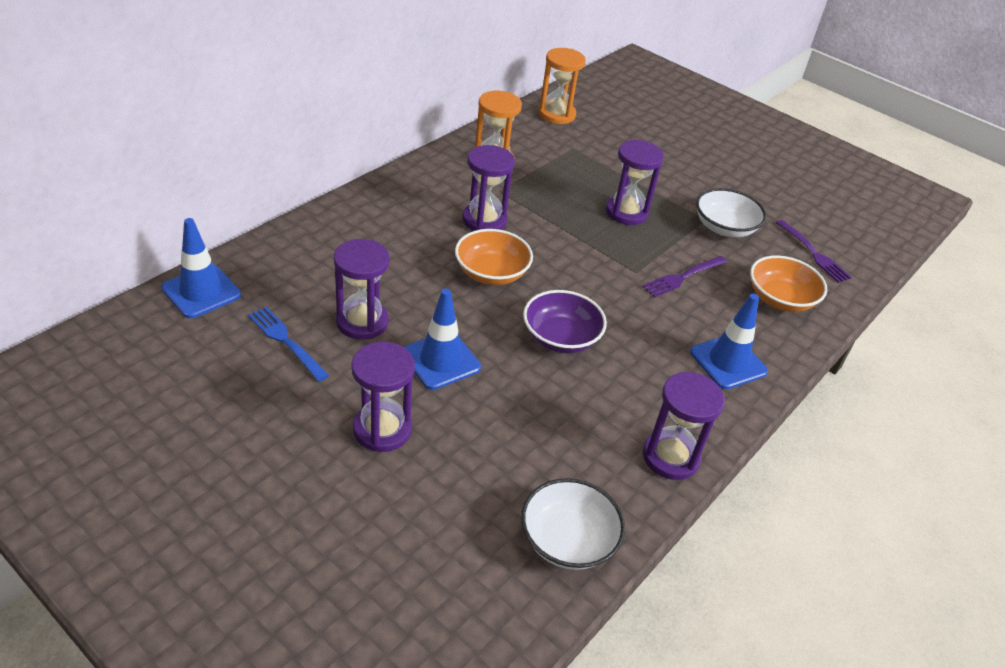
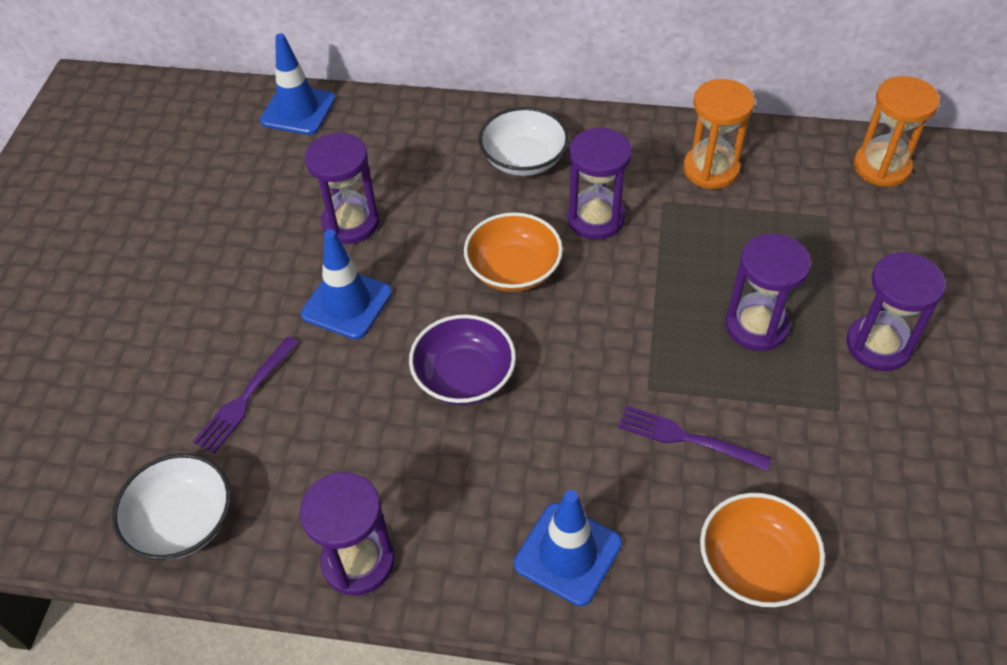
camera: 65 degrees right, 10 degrees up
blue fork [248,307,329,382] -> none
purple hourglass [351,342,415,452] -> purple hourglass moved to [846,252,946,371]
white bowl [696,188,766,237] -> white bowl moved to [479,107,569,176]
purple fork [776,220,852,283] -> purple fork moved to [193,337,299,454]

